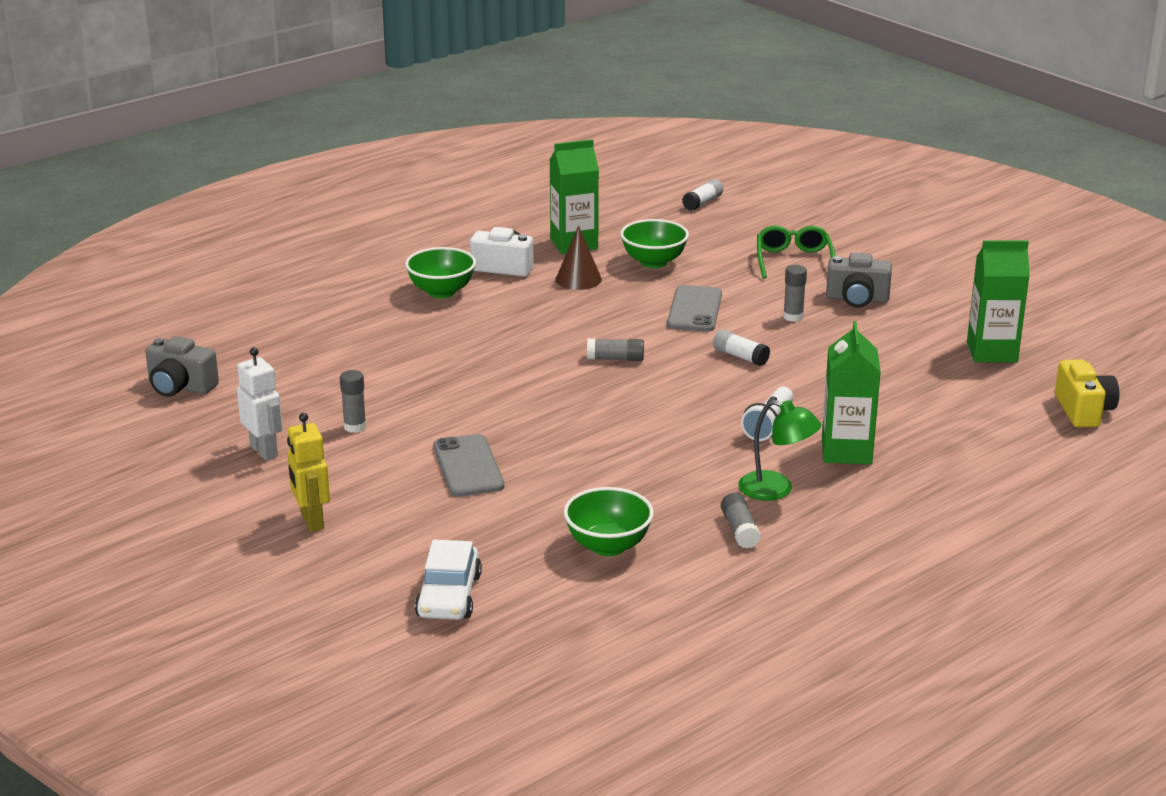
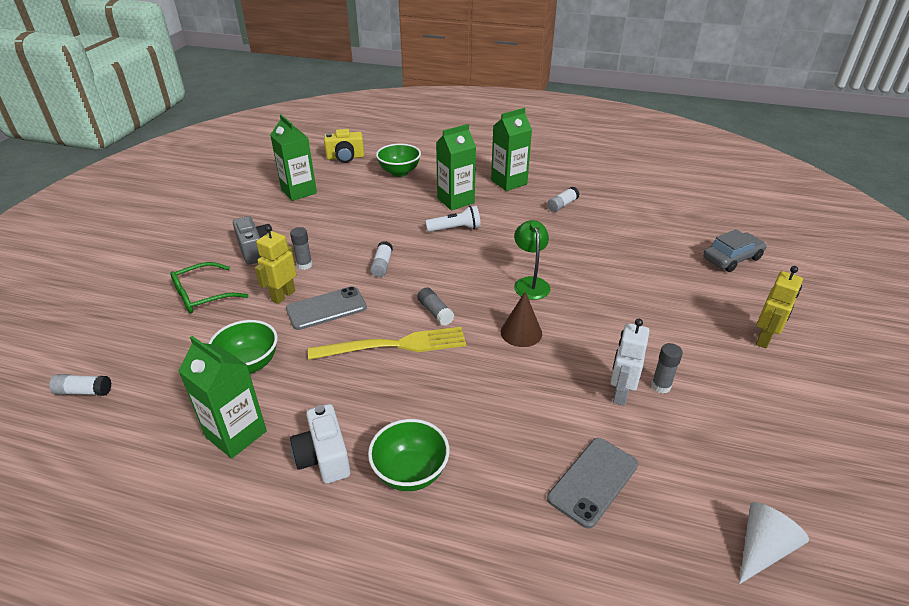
camera: 125 degrees left, 10 degrees up
grey camera [145,336,219,397] -> white cone [739,502,809,584]
white robot [237,347,283,460] -> white robot moved to [611,319,650,406]
white car [415,540,482,620] -> grey car [703,229,767,272]
grey phone [433,434,504,497] -> grey phone moved to [547,438,638,529]
brown cone [556,226,602,290] -> brown cone moved to [501,292,542,347]
green bowl [564,487,654,556] -> green bowl moved to [376,143,421,177]
grey glue stick [721,493,761,549] -> white glue stick [547,187,580,212]
green lamp [738,400,821,501] -> green lamp moved to [514,220,551,300]
yellow camera [1055,359,1119,427] -> yellow camera turned 150 degrees counterclockwise [324,129,364,163]
none -> yellow robot [255,225,296,304]
none -> yellow fork [308,327,466,360]
none -> green carton [491,108,532,191]

